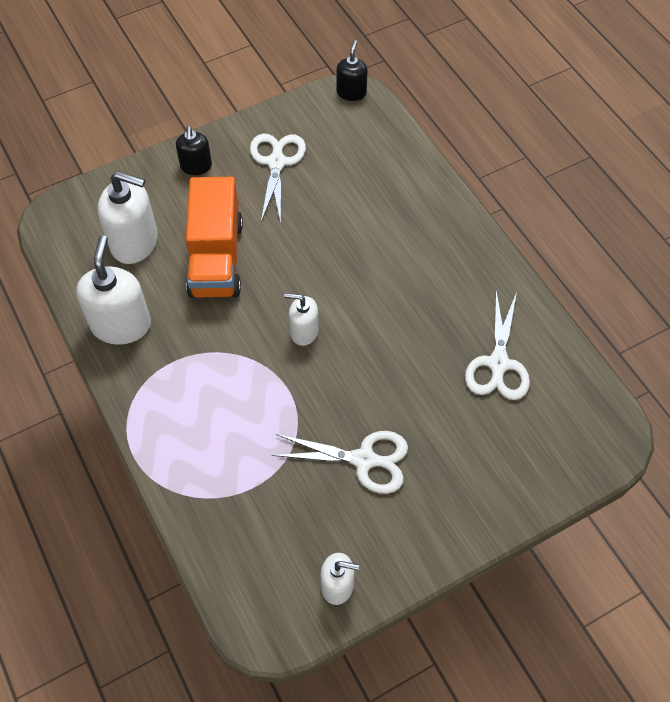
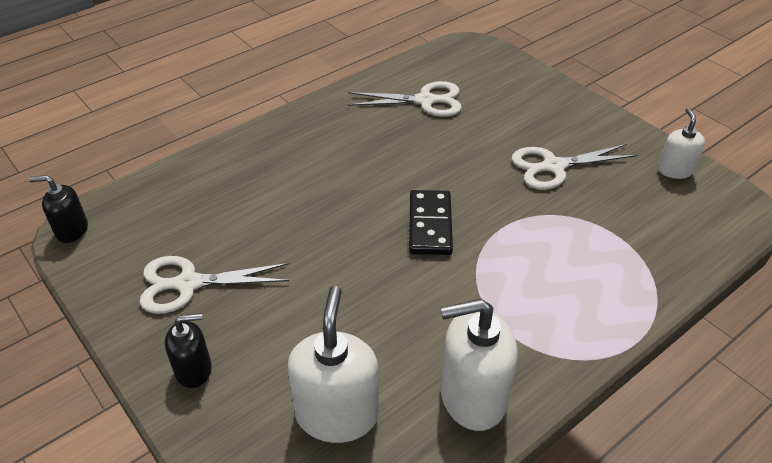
camera: 100 degrees left, 15 degrees down
orange truck [186,177,243,298] -> none
white scissors [272,431,408,494] -> white scissors turned 105 degrees counterclockwise [512,144,637,190]
white soap dispenser [284,293,319,346] -> black domino [409,190,453,255]

